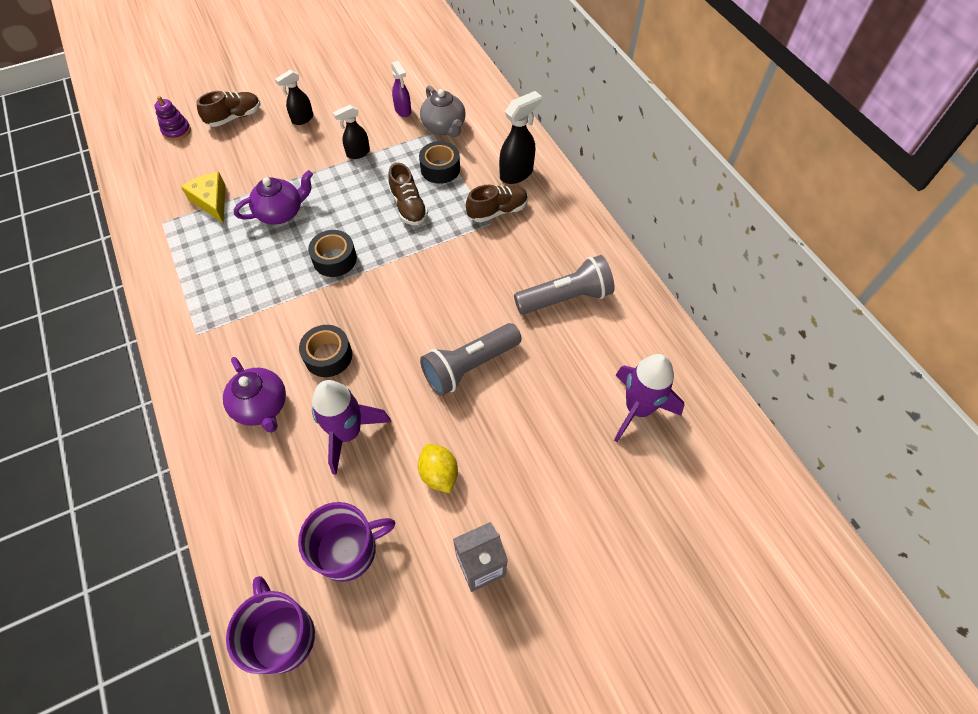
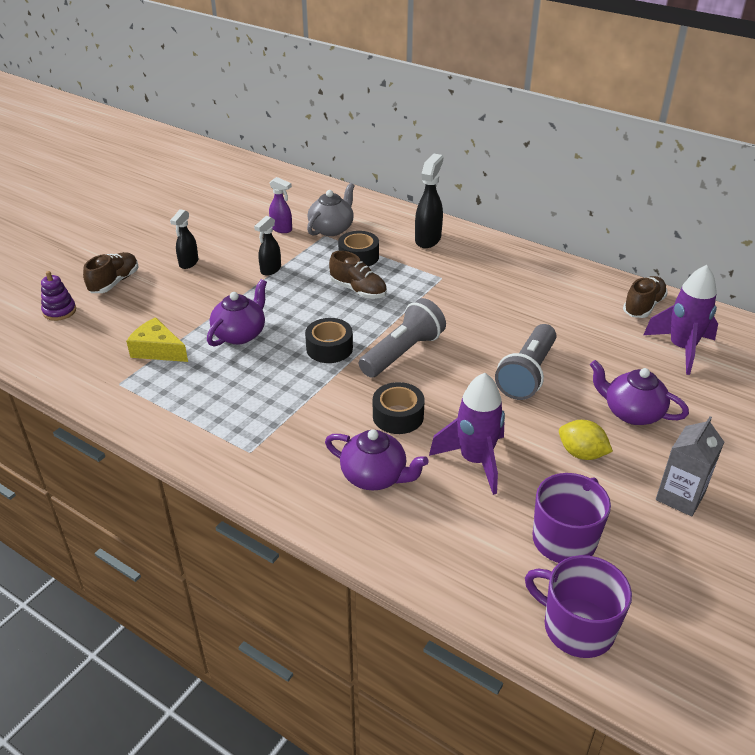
camera: 30 degrees left, 20 degrees down
grey teapot [420,86,466,137] -> grey teapot turned 90 degrees counterclockwise [307,183,355,236]
brown shoe [466,185,528,222] -> brown shoe moved to [623,276,668,318]
grey flashlight [514,255,615,314] -> grey flashlight moved to [359,298,446,378]
none -> purple teapot [590,360,689,425]

